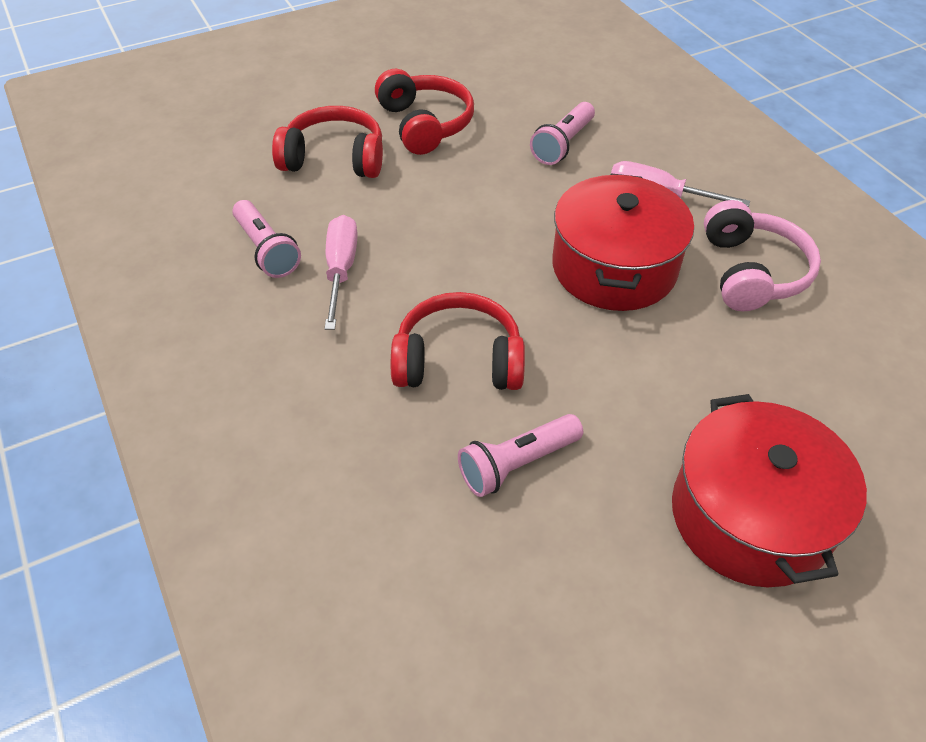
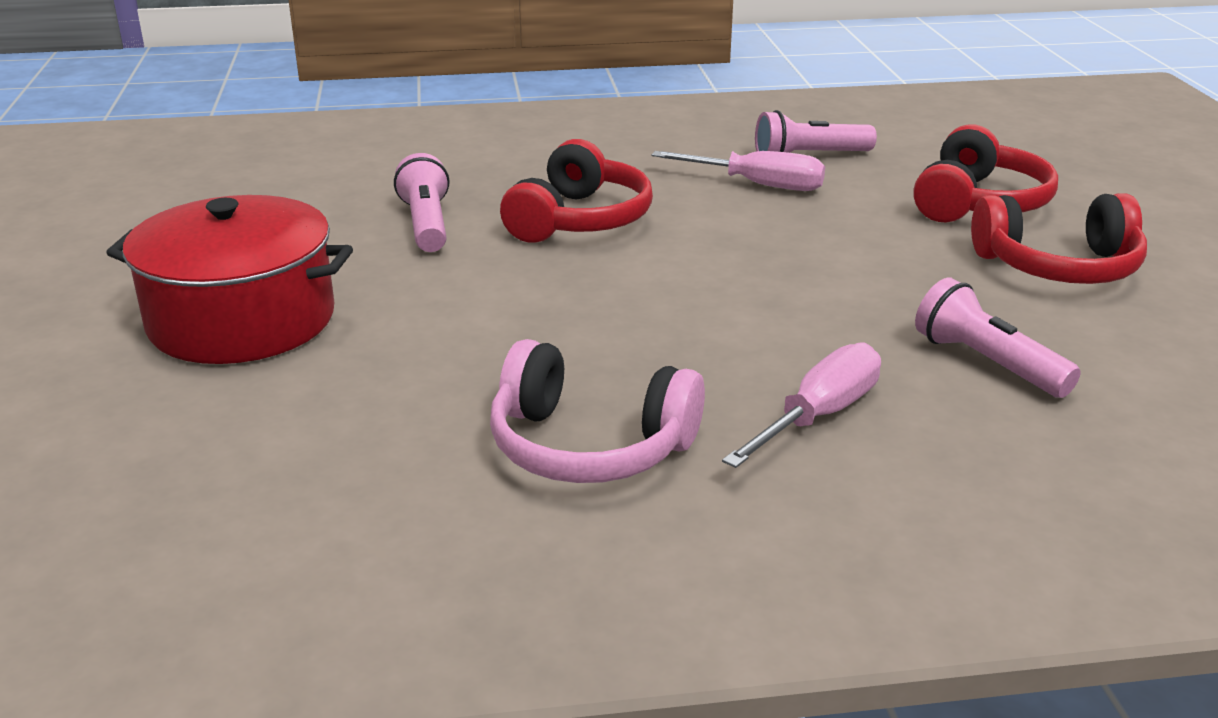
camera: 110 degrees right, 20 degrees down
red pot [552,173,694,311] -> none

